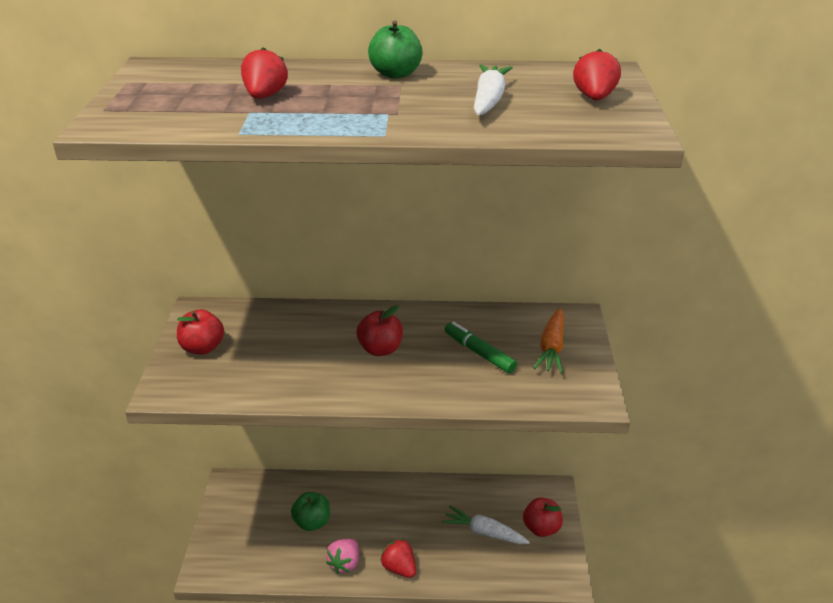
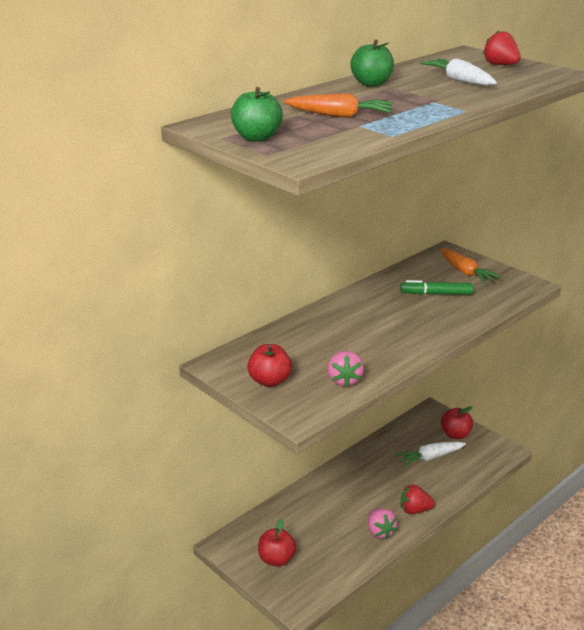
camera: 45 degrees left, 5 degrees down
red strawberry [241,47,288,99] -> orange carrot [284,93,393,118]
green apple [291,492,330,531] -> green apple moved to [231,87,283,142]
red apple [357,305,403,356] -> red apple moved to [258,519,296,566]
none -> pink strawberry [328,351,364,388]

